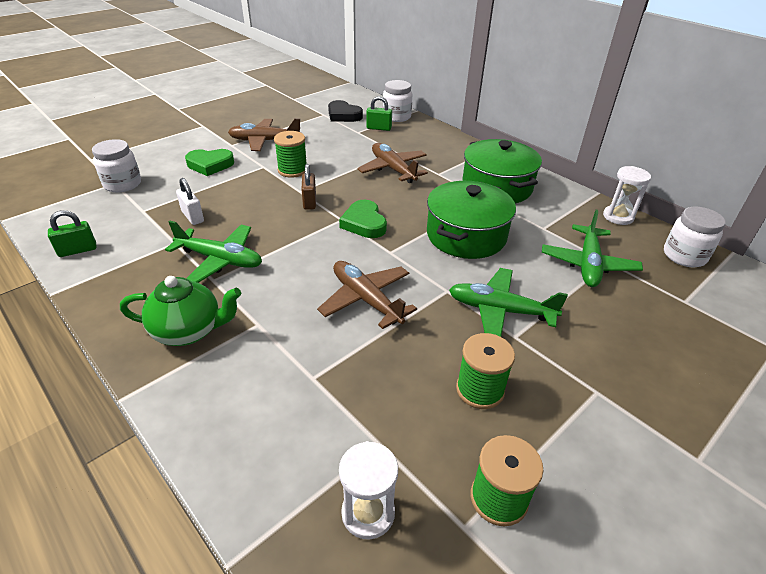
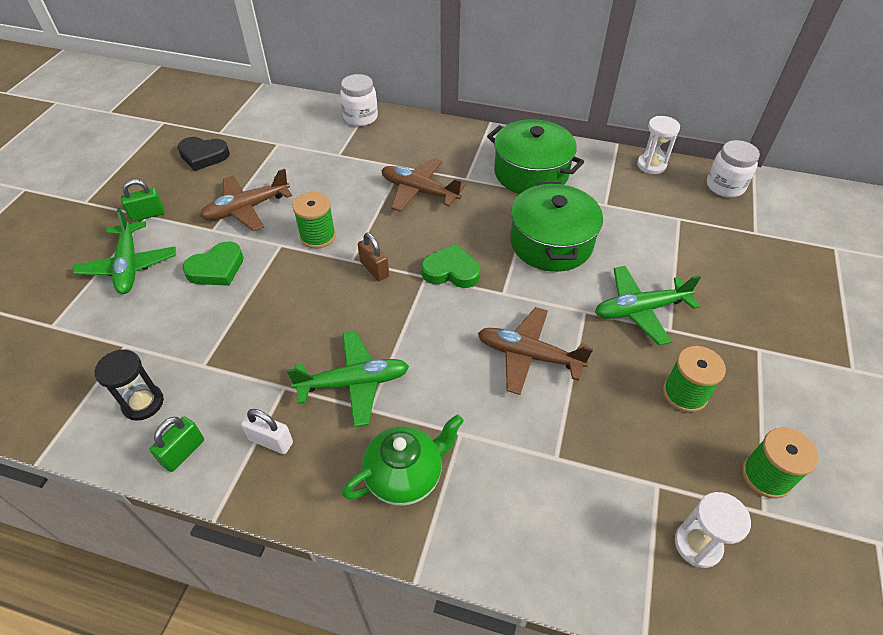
camera: 30 degrees left, 10 degrees up
white jar [92,139,141,192] -> none
white padlock [176,178,204,225] -> white padlock moved to [241,409,293,454]
black heart [328,100,363,122] -> black heart moved to [178,137,230,171]
green heart [339,200,387,238] -> green heart turned 150 degrees clockwise [421,244,481,288]
green padlock [366,96,392,131] -> green padlock moved to [121,180,165,222]
green plane [542,210,643,287] -> green plane moved to [73,207,176,294]
none -> black hourglass [94,349,164,421]

